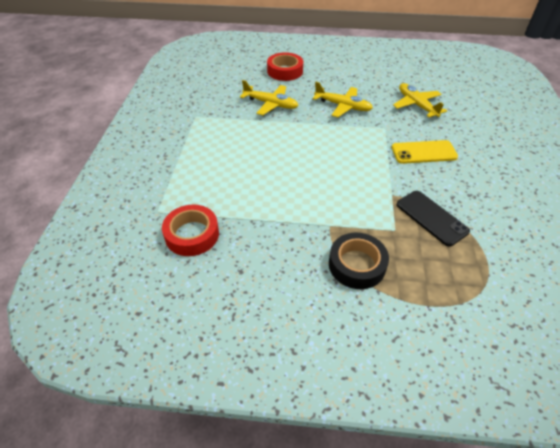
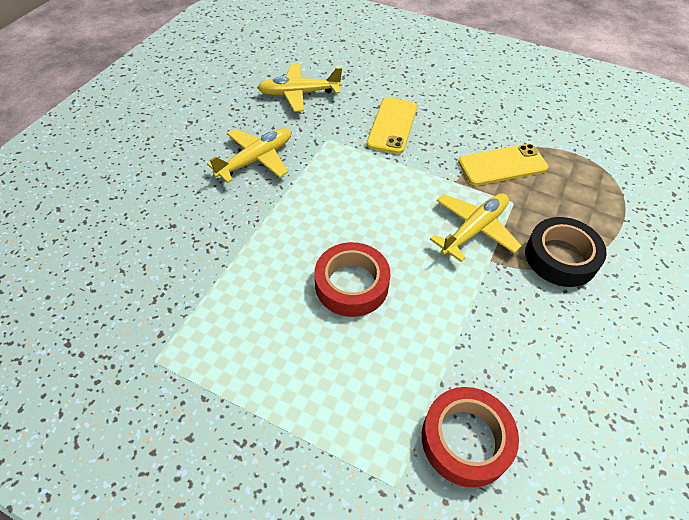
camera: 70 degrees left, 5 degrees up
yellow plane [240,80,299,115] -> yellow plane moved to [430,194,521,262]
red tape [267,52,303,81] -> red tape moved to [314,242,390,317]
black phone [397,191,470,246] -> yellow phone [458,144,549,186]

